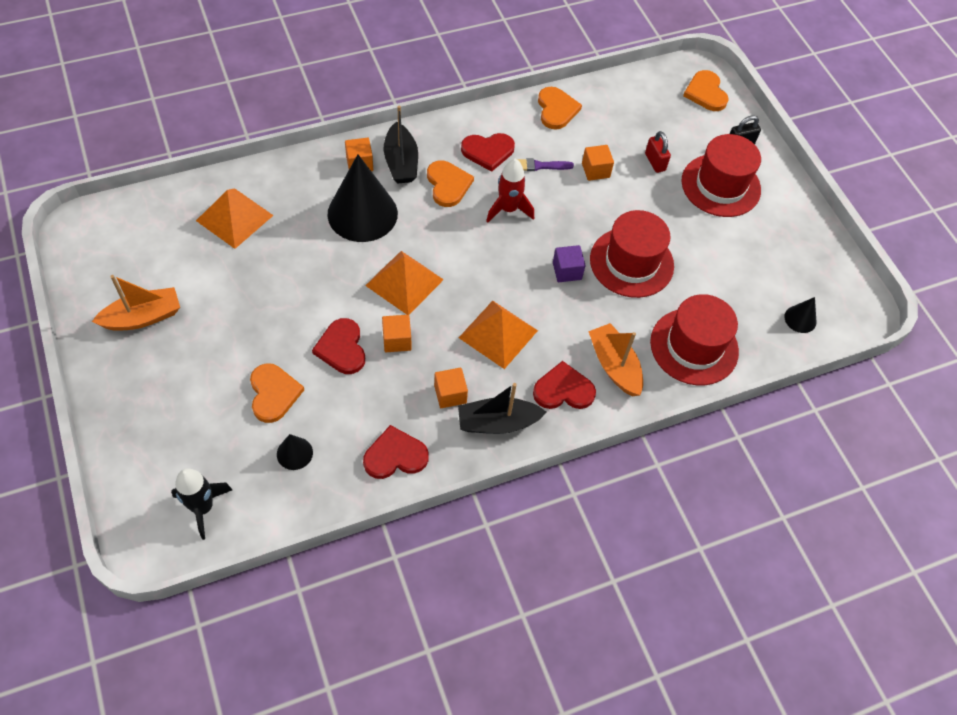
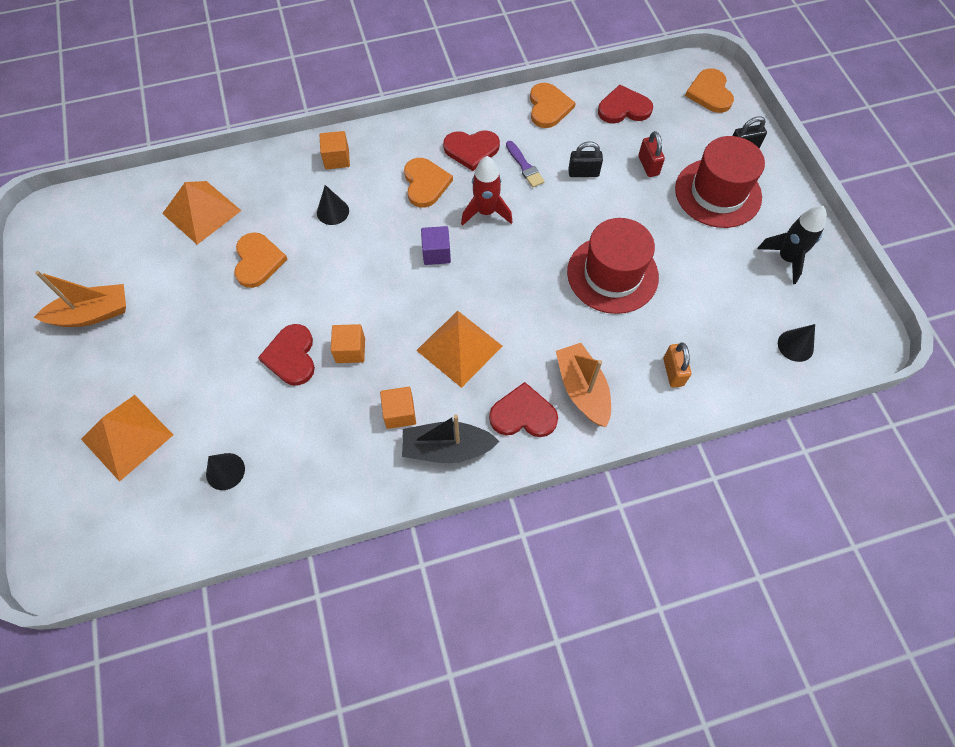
camera: 10 degrees right, 5 degrees up
black rocket [171,468,232,540] -> black rocket moved to [757,206,827,284]
orange heart [250,363,304,423] -> orange heart moved to [234,232,287,288]
black cone [327,154,398,242] -> black cone [317,185,349,225], size x0.44
red heart [363,425,429,479] -> red heart moved to [598,85,653,123]
orange pyramid [365,251,444,315] -> orange pyramid moved to [81,395,173,482]
black boat [384,105,418,183] -> none
purple brush [517,158,574,171] -> purple brush turned 120 degrees counterclockwise [506,141,545,187]
purple cube [553,245,586,282] -> purple cube moved to [421,226,451,265]
orange cube [582,145,614,181] -> black padlock [568,141,603,177]
red hat [650,294,739,385] -> orange padlock [663,342,691,388]

